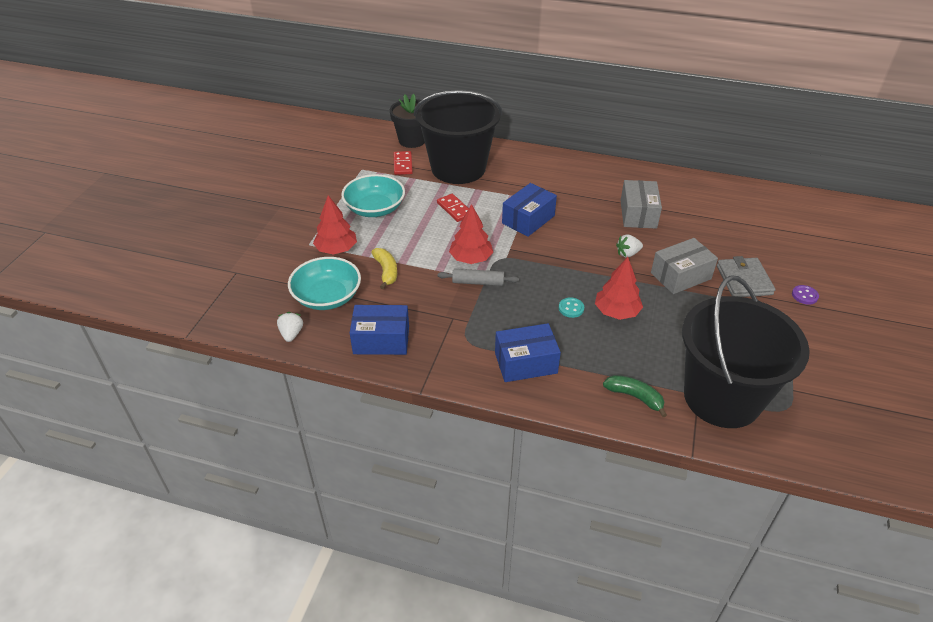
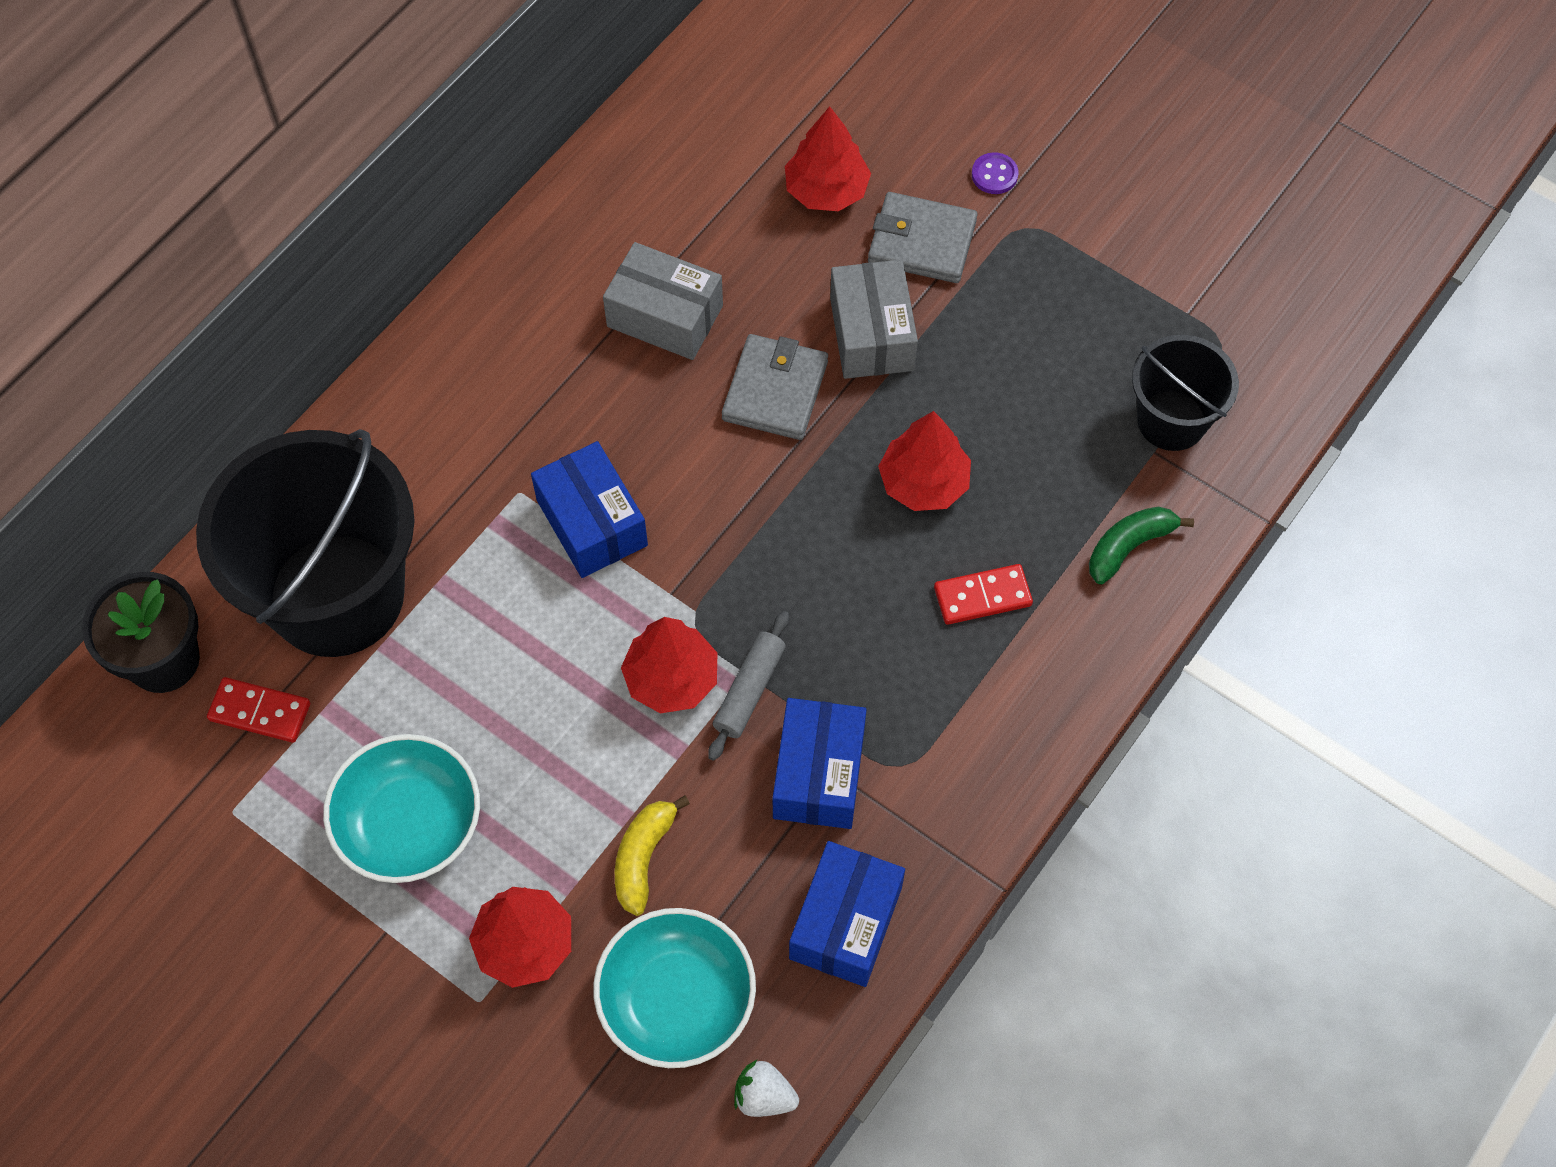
camera: 70 degrees left, 20 degrees up
yellow banana [371,248,397,289] -> yellow banana turned 75 degrees counterclockwise [615,795,690,916]
red domino [437,194,469,222] -> red domino moved to [934,564,1033,625]
blue box [495,323,561,382] -> blue box moved to [773,698,867,829]
turquoise button [559,297,584,318] -> none
white strawberry [616,234,643,258] -> grey wallet [722,334,828,440]
black bucket [682,275,810,428] -> black bucket [1132,335,1239,451], size x0.53
none -> red tree [785,106,871,211]

